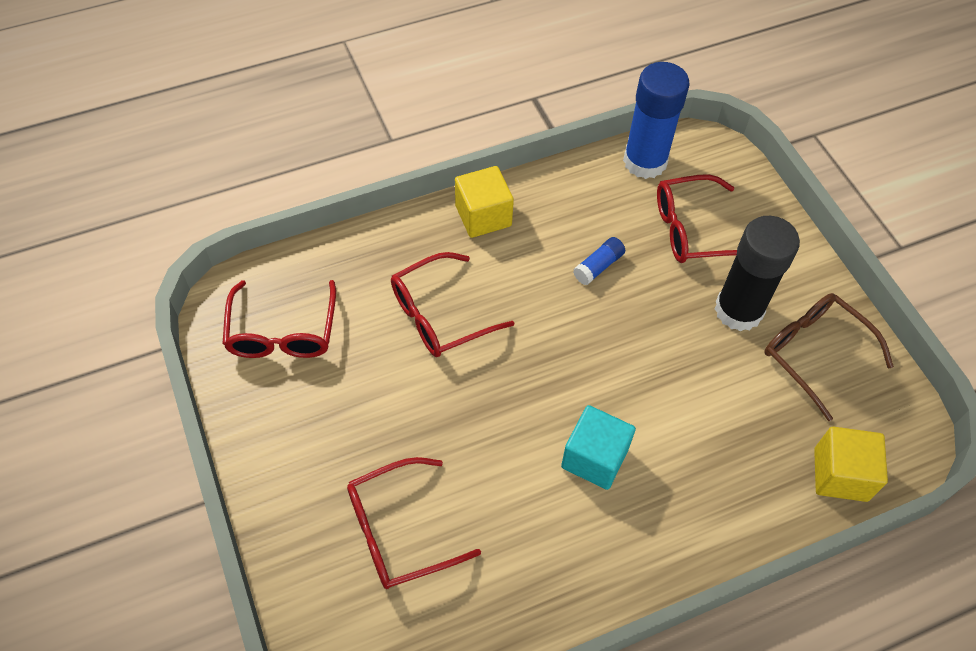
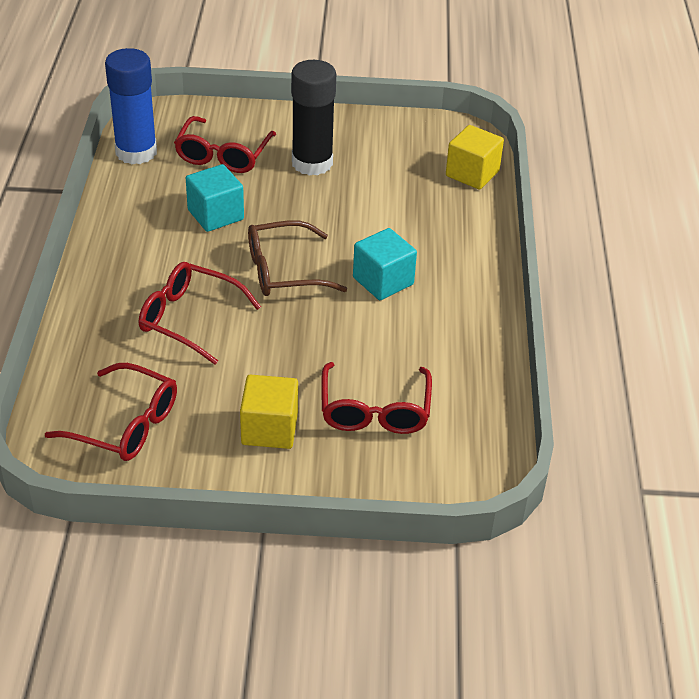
camera: 65 degrees left, 15 degrees down
red glasses [391,252,514,357] -> red glasses turned 120 degrees clockwise [139,262,261,365]
yellow cube [455,166,514,238] -> yellow cube moved to [240,375,298,449]
blue glue stick [573,237,625,285] -> turquoise cube [186,164,244,232]
brown glasses [764,293,894,421] -> brown glasses moved to [248,220,347,296]

